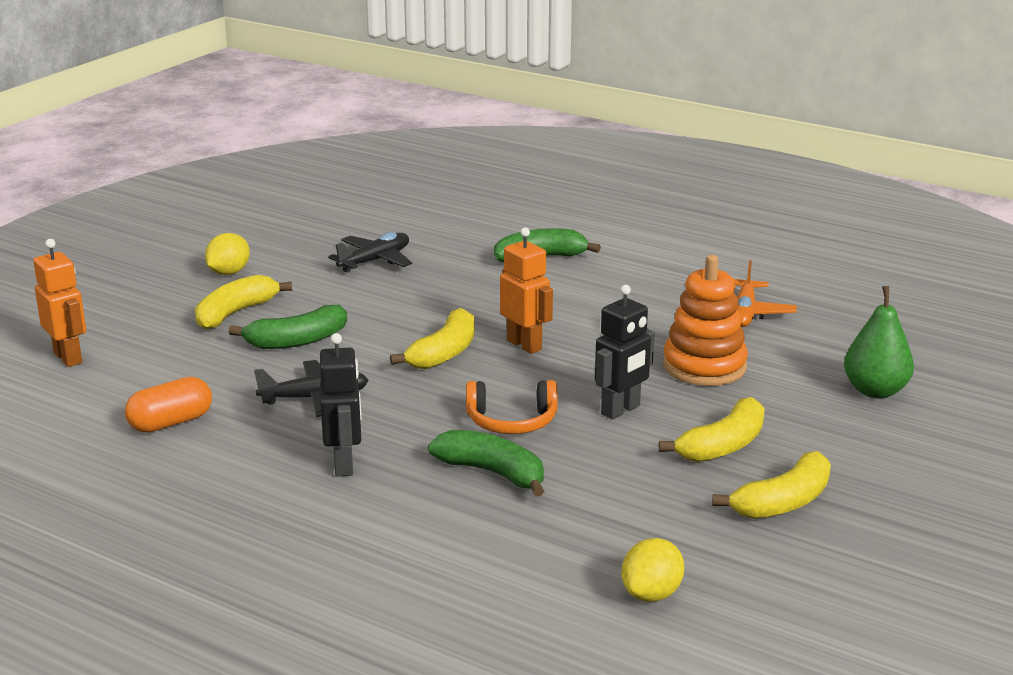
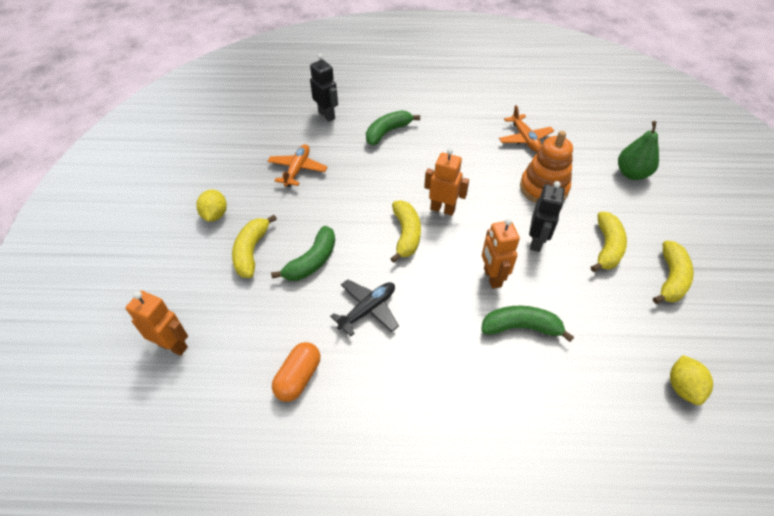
camera: 30 degrees left, 25 degrees up
black robot [320,333,362,477] -> black robot moved to [310,54,338,121]
black plane [328,232,412,273] -> orange plane [267,144,328,187]
orange headphones [466,380,558,434] -> orange robot [482,218,520,289]

